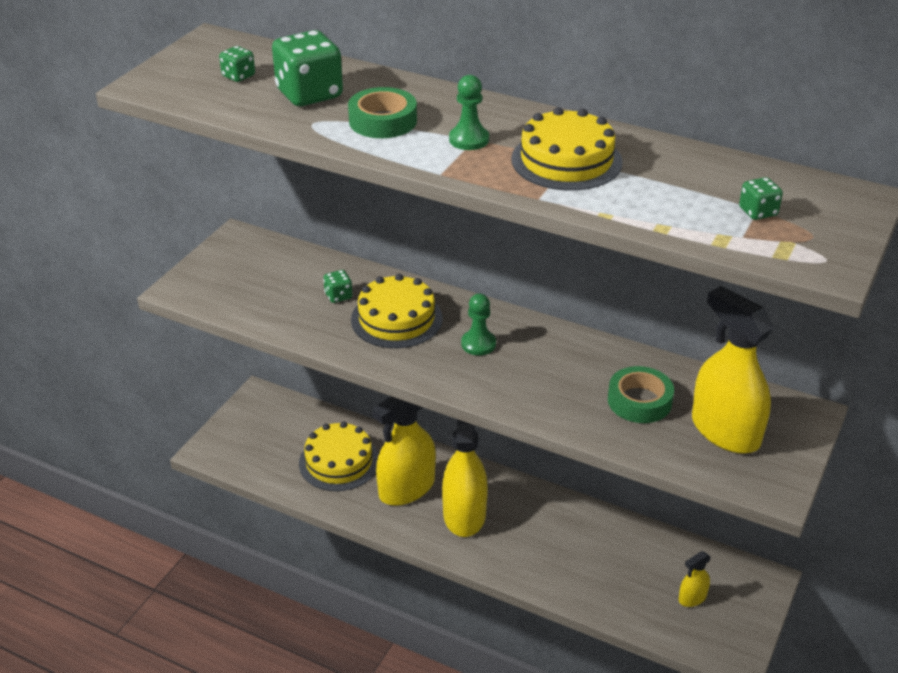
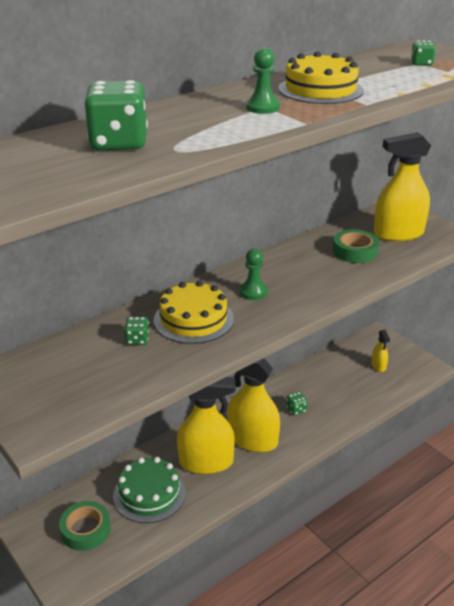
camera: 65 degrees left, 5 degrees down
green dice [219,46,255,82] -> green dice moved to [286,391,308,416]
yellow cake [299,421,379,491] -> green cake [113,457,186,523]
green tape [348,87,417,138] -> green tape moved to [59,501,111,551]
yellow spray bottle [372,396,436,506] -> yellow spray bottle turned 75 degrees counterclockwise [177,377,235,474]

